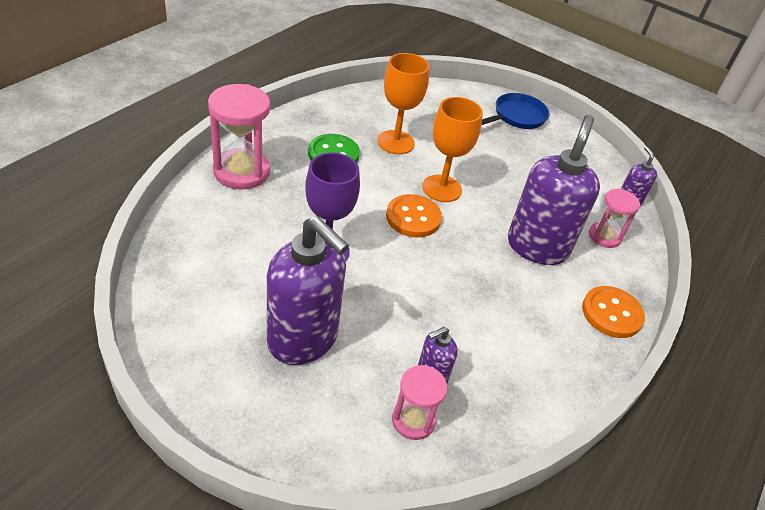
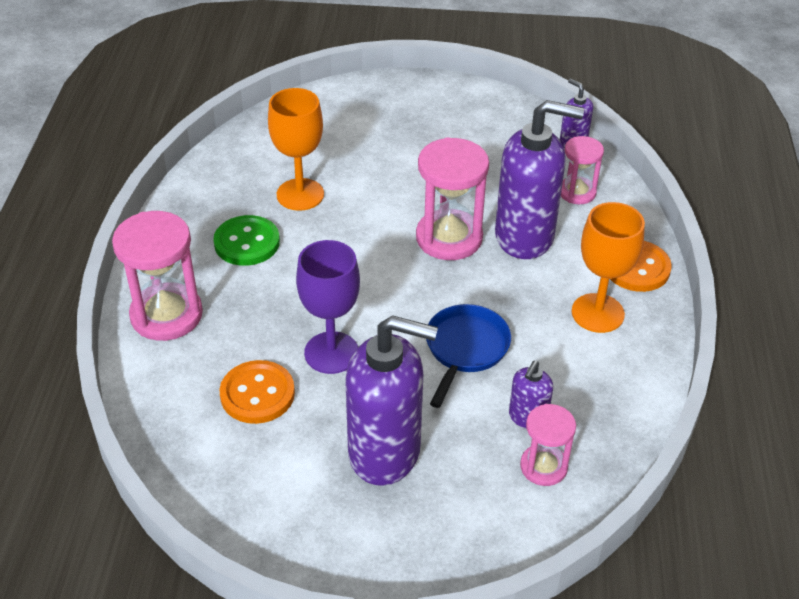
camera: 25 degrees left, 0 degrees up
orange button [386,194,442,238] -> orange button moved to [219,360,295,424]
orange goblet [422,97,483,202] -> orange goblet moved to [572,202,645,333]
blue pan [482,93,550,129] -> blue pan moved to [426,304,511,408]
purple soap dispenser [508,115,600,265] -> purple soap dispenser turned 105 degrees clockwise [495,100,584,259]
none -> pink hourglass [416,137,489,260]

